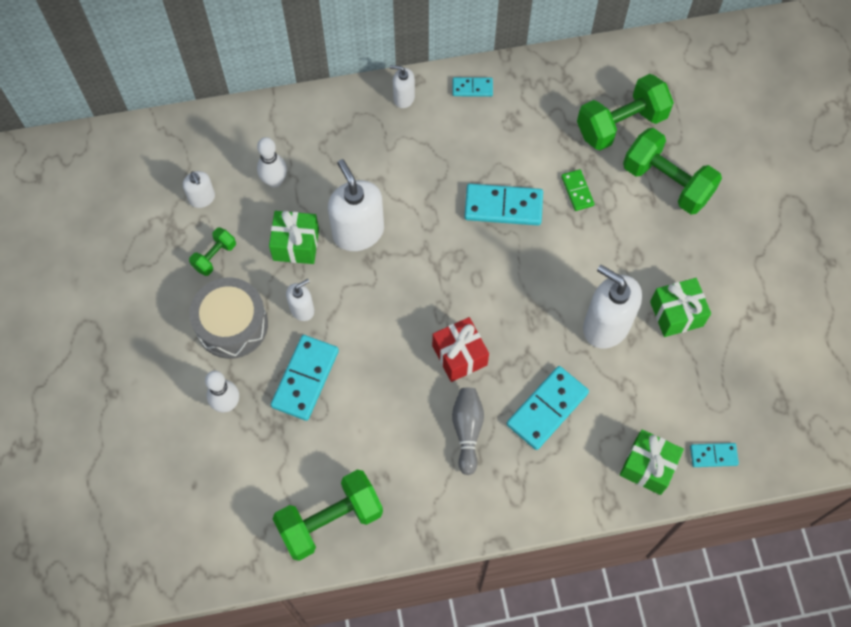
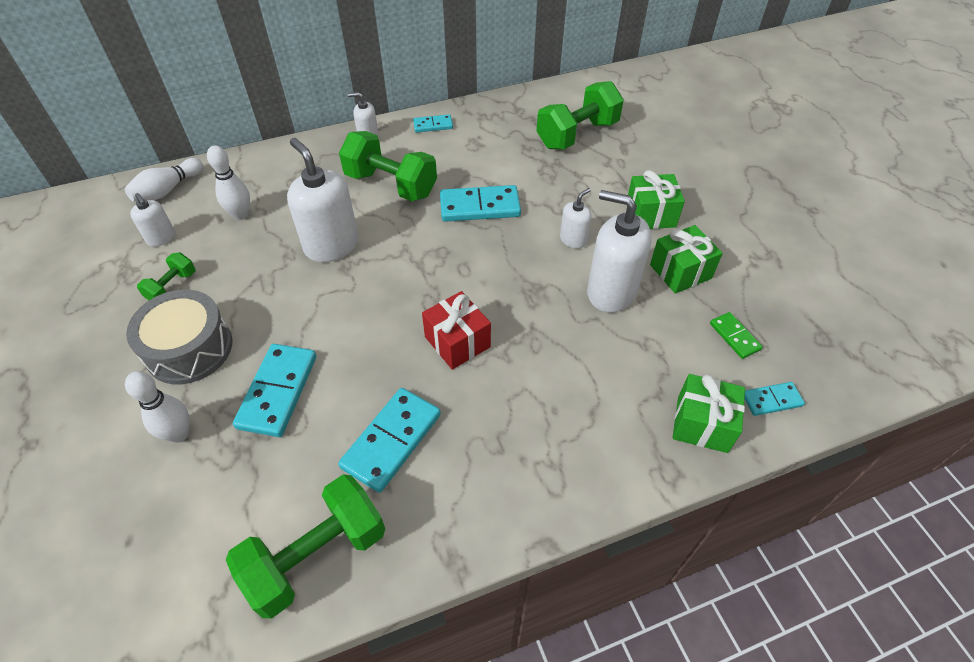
camera: 10 degrees left, 15 degrees down
green gift [269,211,319,264] -> green gift moved to [628,170,685,229]
white soap dispenser [286,279,314,321] -> white soap dispenser moved to [560,188,591,249]
grey bowling pin [452,388,484,475] -> none
turquoise domino [507,366,589,450] -> turquoise domino moved to [338,388,441,493]
green domino [561,169,595,211] -> green domino moved to [710,312,763,359]
green dumbbell [623,128,722,214] -> green dumbbell moved to [339,131,437,201]
none -> white bowling pin [124,158,203,202]

